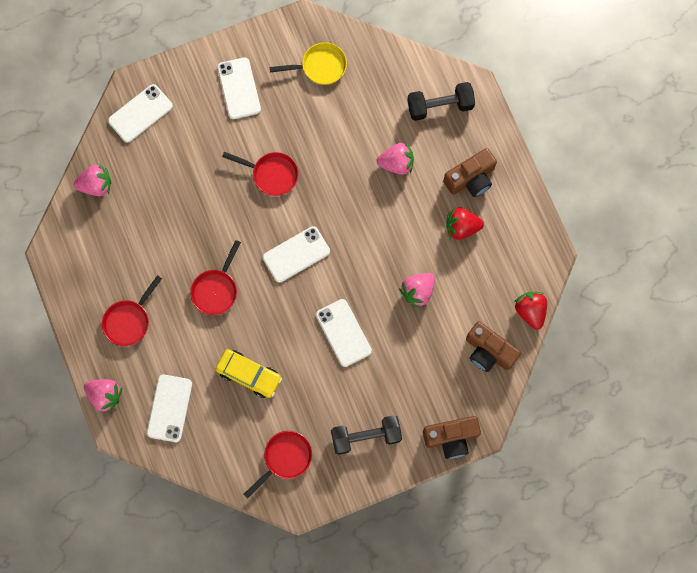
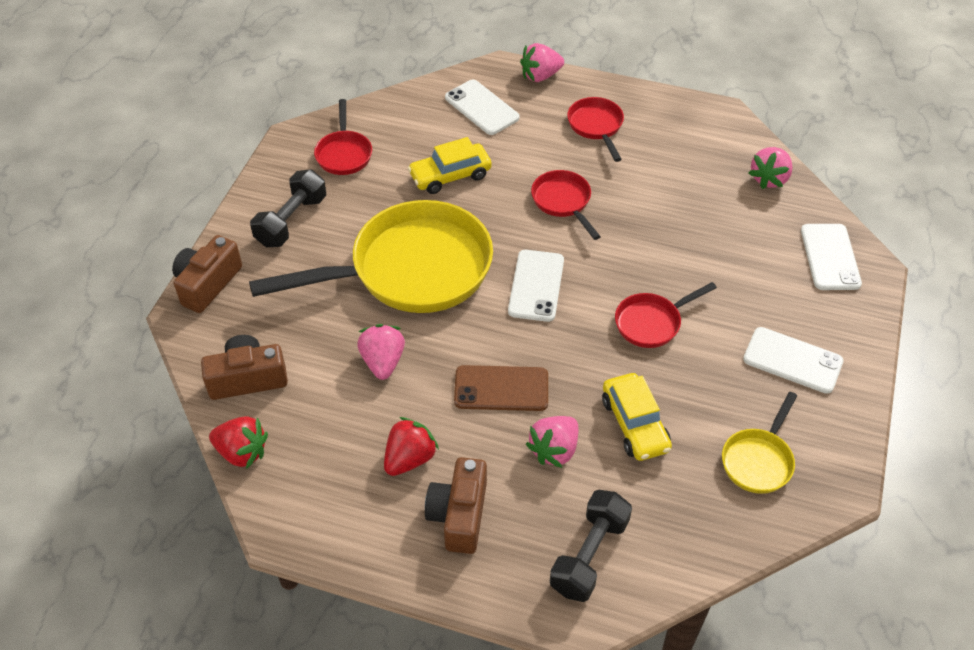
camera: 130 degrees right, 25 degrees down
white phone [316,299,372,367] -> yellow pan [249,200,493,313]
none -> brown phone [454,365,548,411]
none -> yellow car [602,373,672,461]

